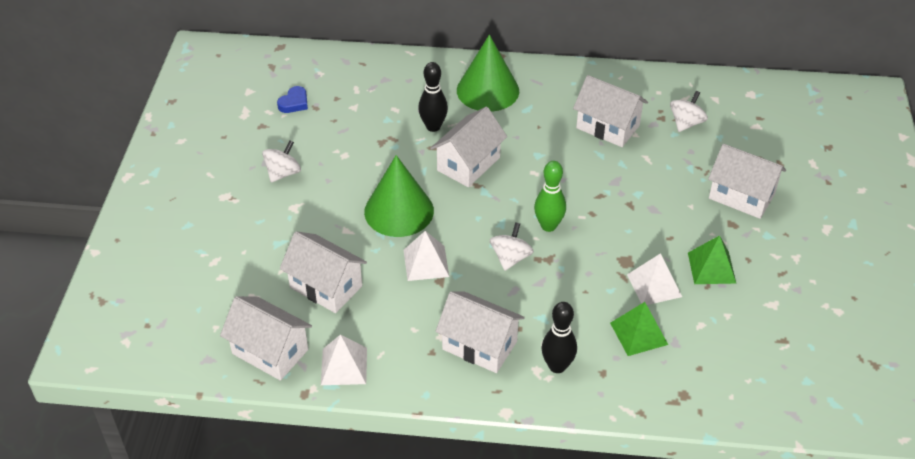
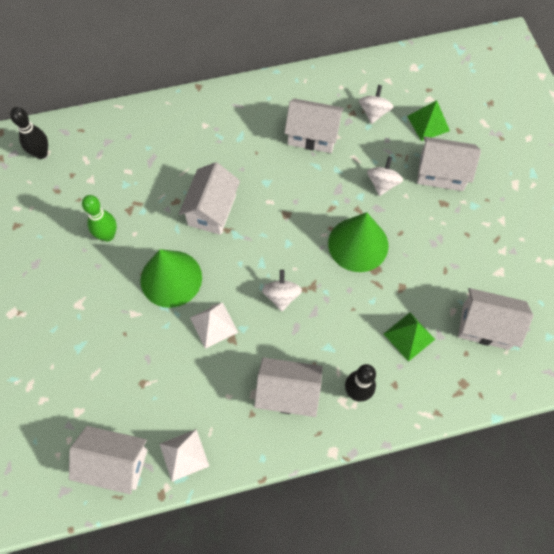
camera: 20 degrees left, 20 degrees up
white spinning top [262,140,301,183] -> white spinning top moved to [367,156,403,196]
blue heart [277,86,308,113] -> none
white house [280,231,367,313] -> white house moved to [458,288,533,350]
black bowling pin [418,62,448,132] -> black bowling pin moved to [10,107,48,159]
green cone [457,35,519,112] -> green cone moved to [328,212,388,272]
green bowling pin [534,161,566,232] -> green bowling pin moved to [82,195,117,242]
white pyramid [627,253,682,305] -> none
green pyramid [688,235,736,284] -> green pyramid moved to [407,100,450,141]

